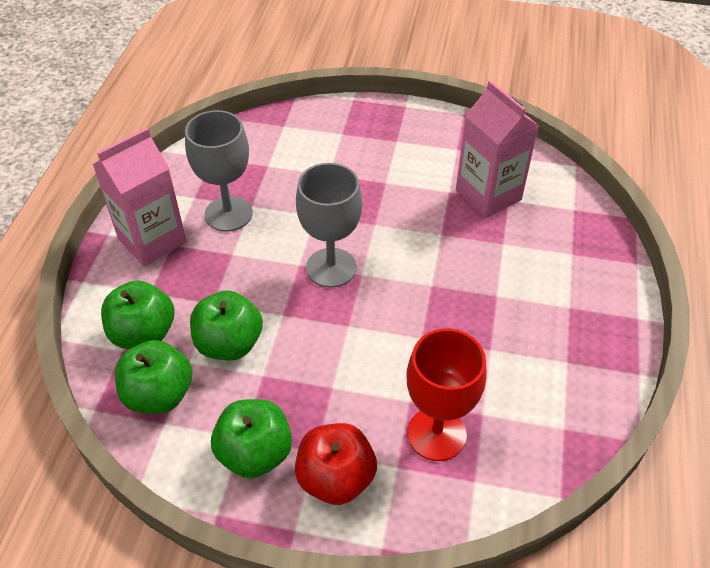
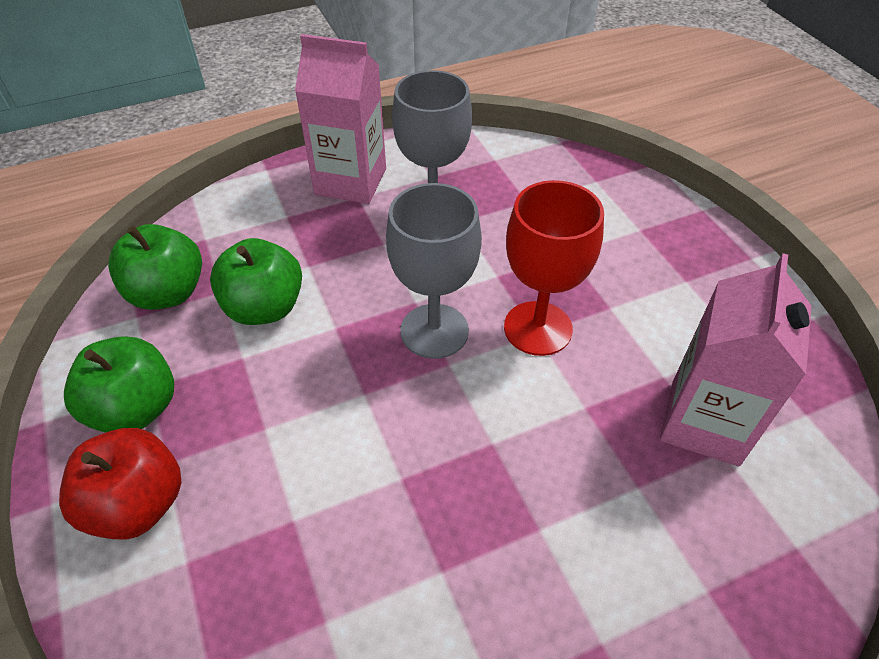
camera: 55 degrees right, 0 degrees up
green apple [101,280,174,349] -> none
red goblet [406,328,487,461] -> red goblet moved to [504,180,604,356]

